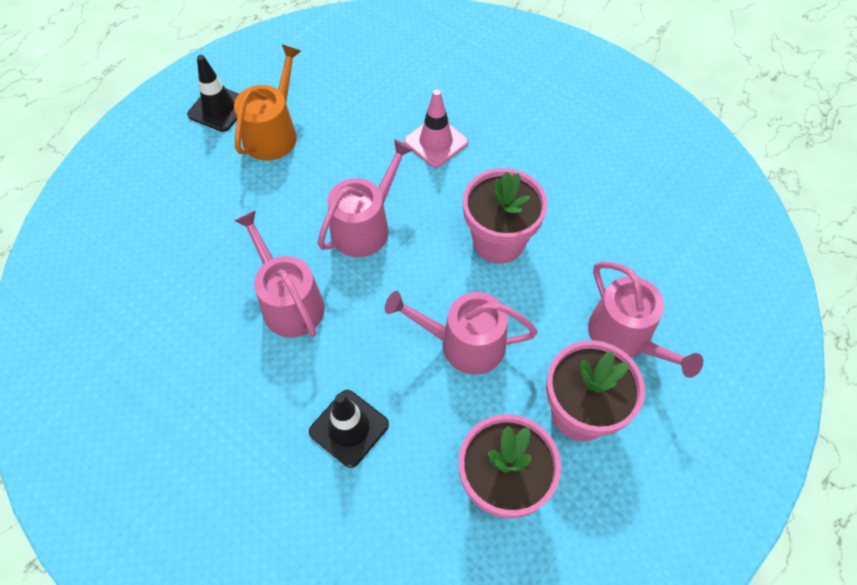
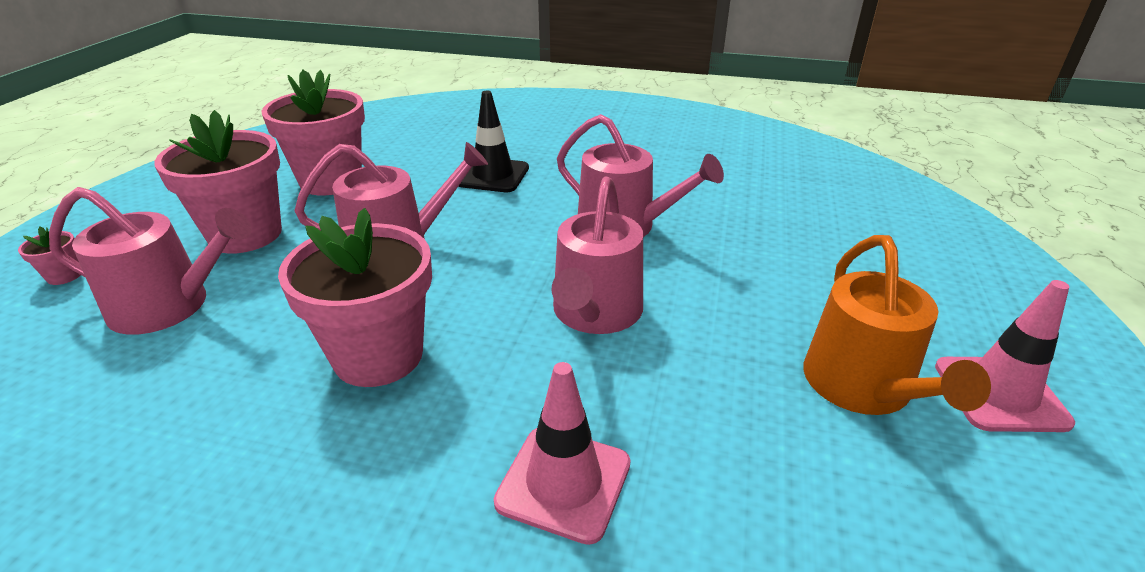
camera: 155 degrees right, 25 degrees down
black traffic cone [187,55,239,132] -> pink traffic cone [935,280,1075,432]
pink watering can [588,261,703,378] -> pink watering can turned 150 degrees clockwise [49,187,252,335]
none -> pink flower pot [18,227,80,285]

